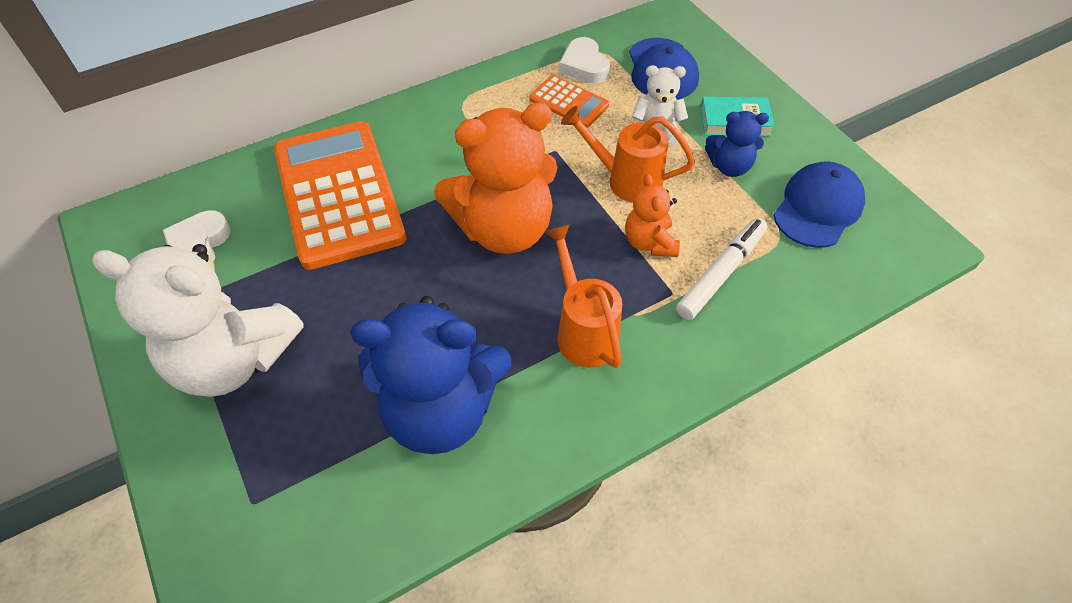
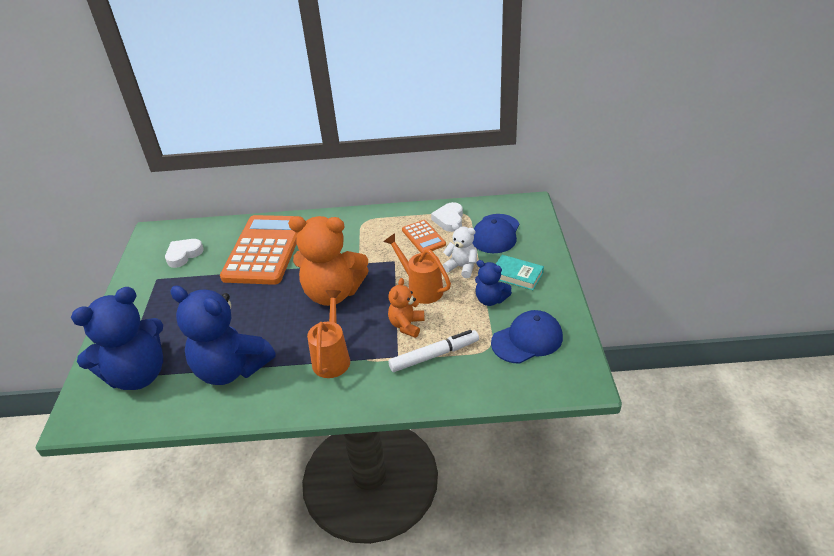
camera: 30 degrees right, 15 degrees down
white teddy bear [92,244,304,397] -> none
none -> blue teddy bear [71,287,163,390]

